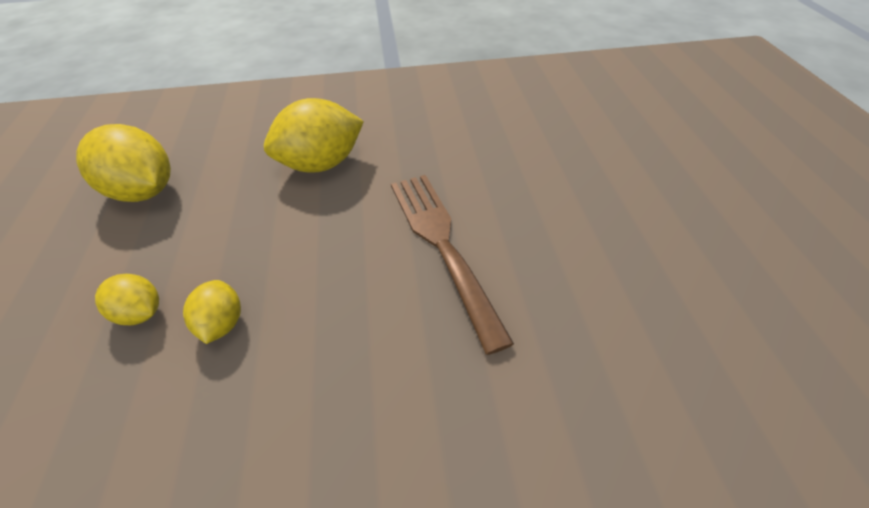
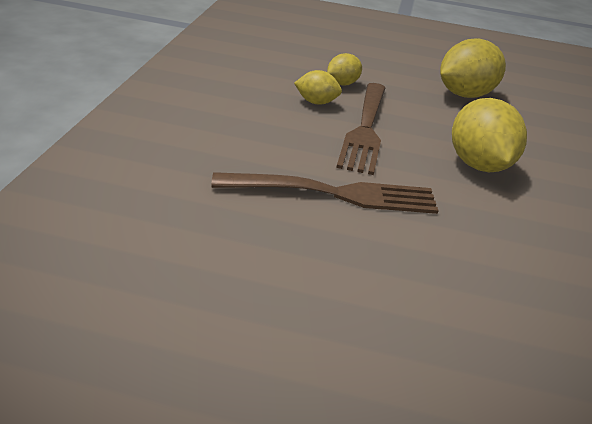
camera: 105 degrees right, 15 degrees down
none -> brown fork [336,83,385,175]

